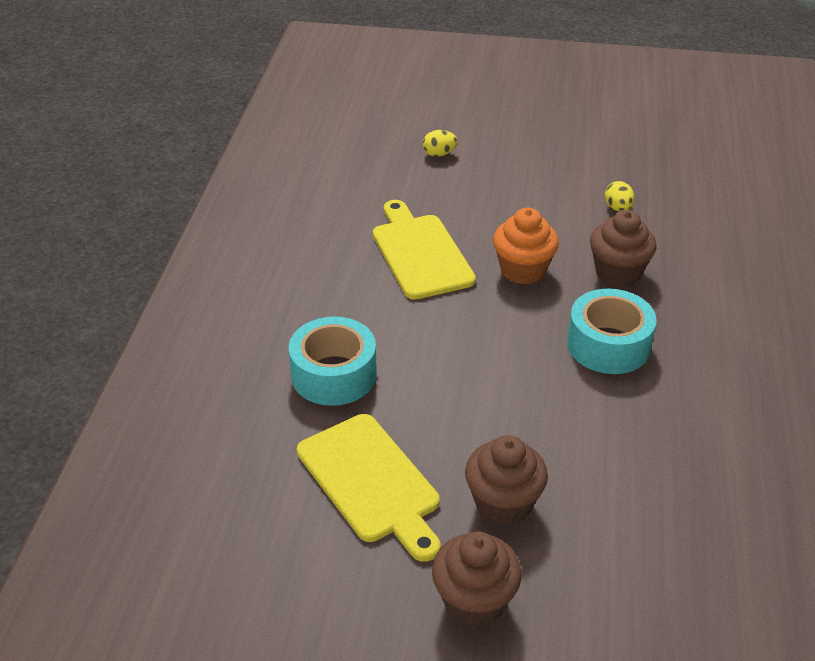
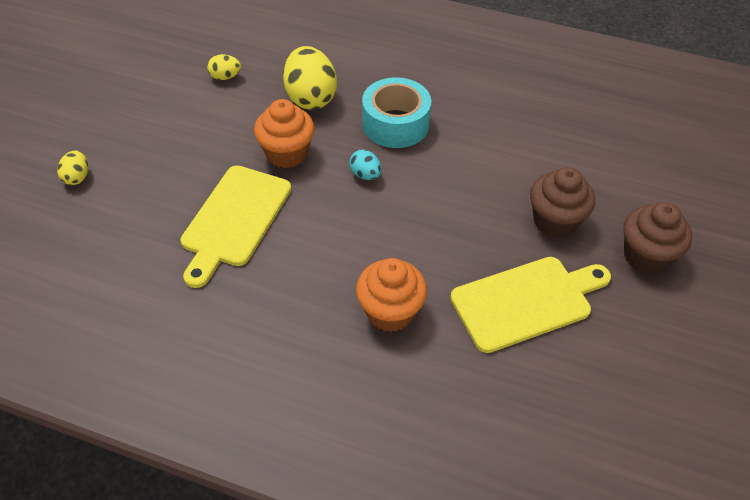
camera: 80 degrees left, 10 degrees up
turquoise tape [289,317,377,406] -> orange cupcake [356,258,427,332]
yellow cutting board [373,200,476,300] -> yellow cutting board turned 60 degrees counterclockwise [180,165,292,288]
brown cupcake [590,210,657,287] -> yellow egg [283,46,337,110]
none -> turquoise egg [349,150,382,180]

